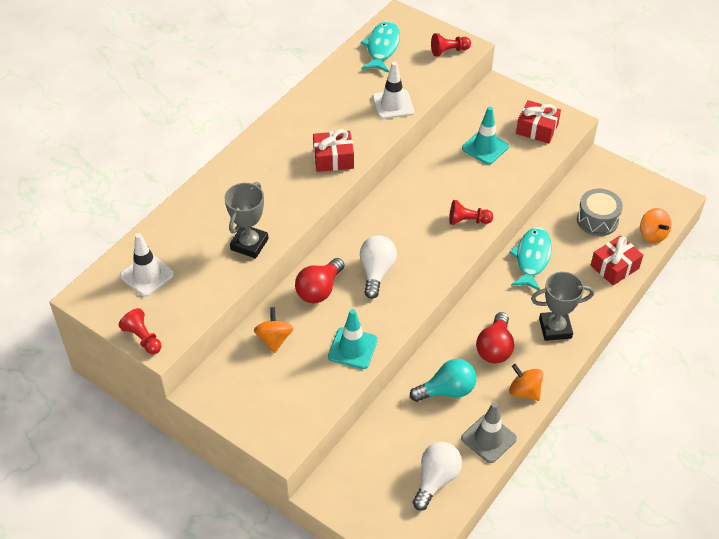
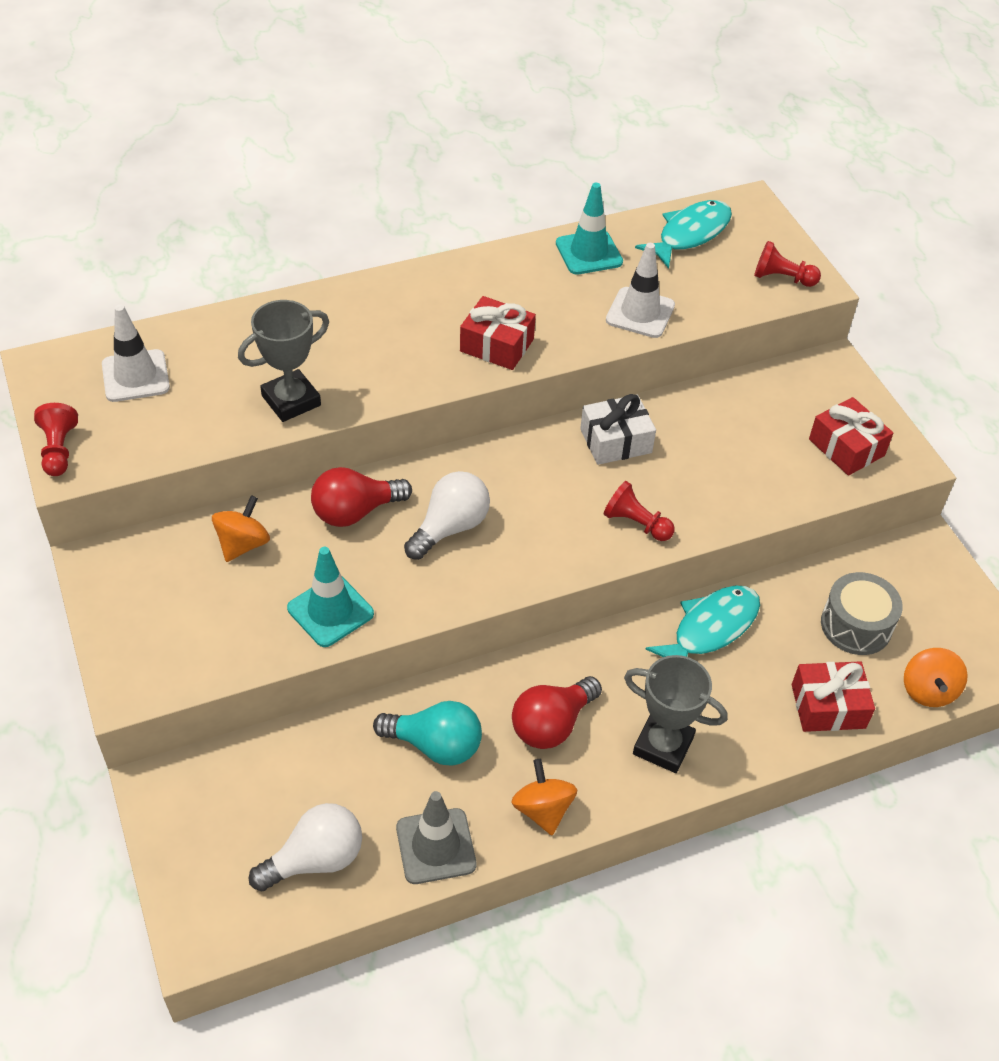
camera: 30 degrees right, 0 degrees up
turquoise traffic cone [462,107,509,165] -> turquoise traffic cone moved to [556,183,623,275]
none -> white gift [580,394,656,465]

